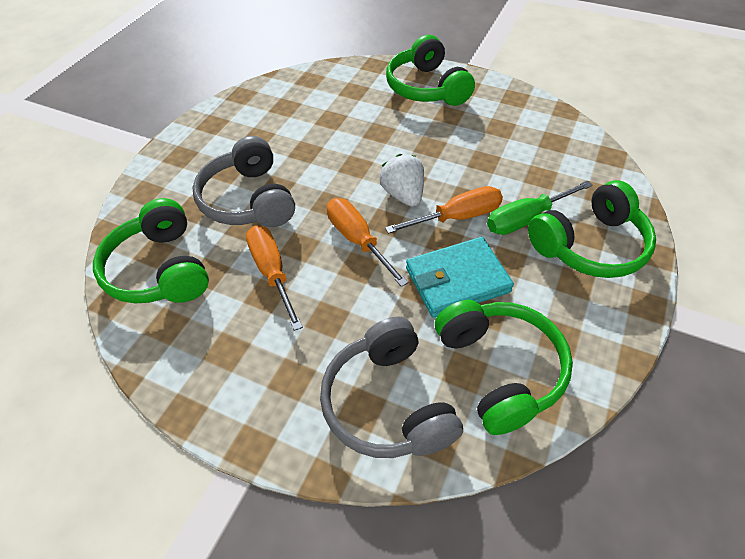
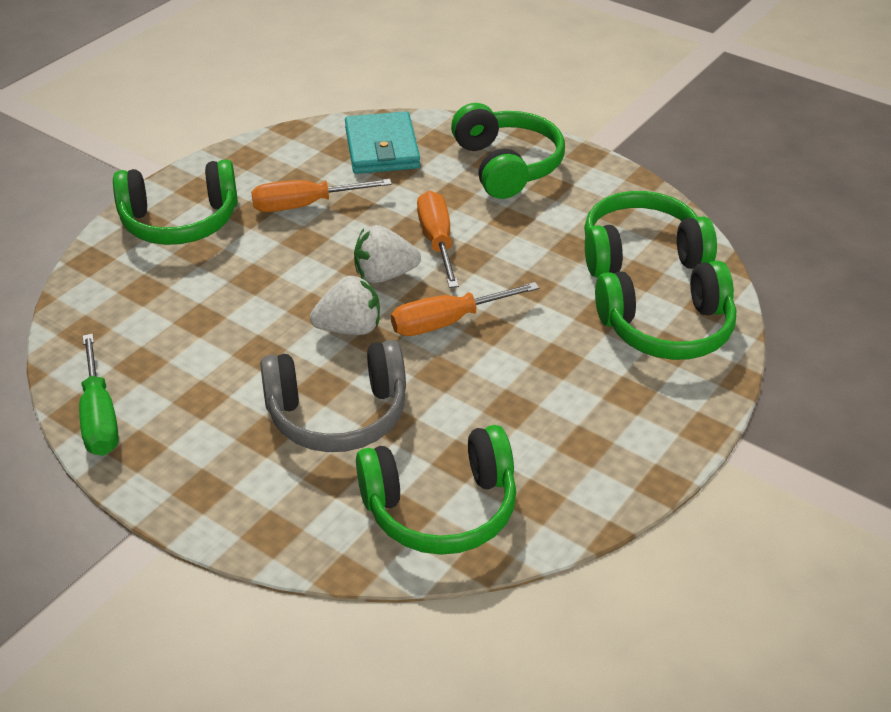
camera: 80 degrees left, 10 degrees down
orange screwdriver [246,225,303,331] -> orange screwdriver moved to [251,179,392,212]
grey headphones [320,316,463,458] -> green headphones [595,261,736,360]
turquoise wallet [406,237,514,318] -> turquoise wallet moved to [345,111,420,174]
green screwdriver [487,180,593,235] -> green screwdriver moved to [79,334,119,456]
none -> white strawberry [310,275,380,335]

